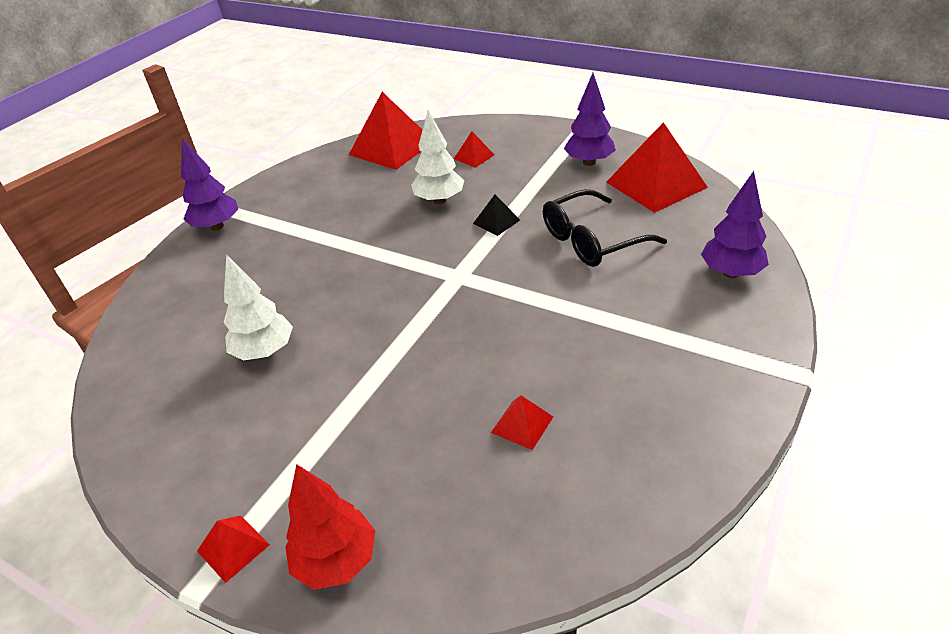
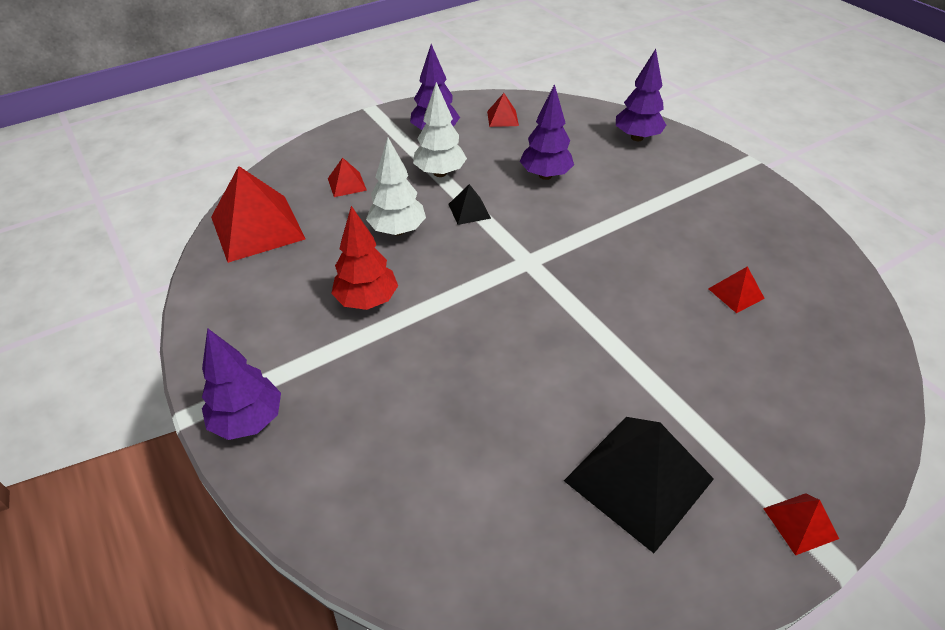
camera: 65 degrees left, 5 degrees up
white tree [223,254,293,361] -> white tree moved to [413,82,467,177]
red tree [285,464,375,590] -> red tree moved to [331,206,398,310]
black glasses [543,189,667,267] -> purple tree [520,84,574,180]
red pyramid [606,122,708,213] -> red pyramid [487,93,519,127], size x0.46
none -> black pyramid [564,417,714,553]

